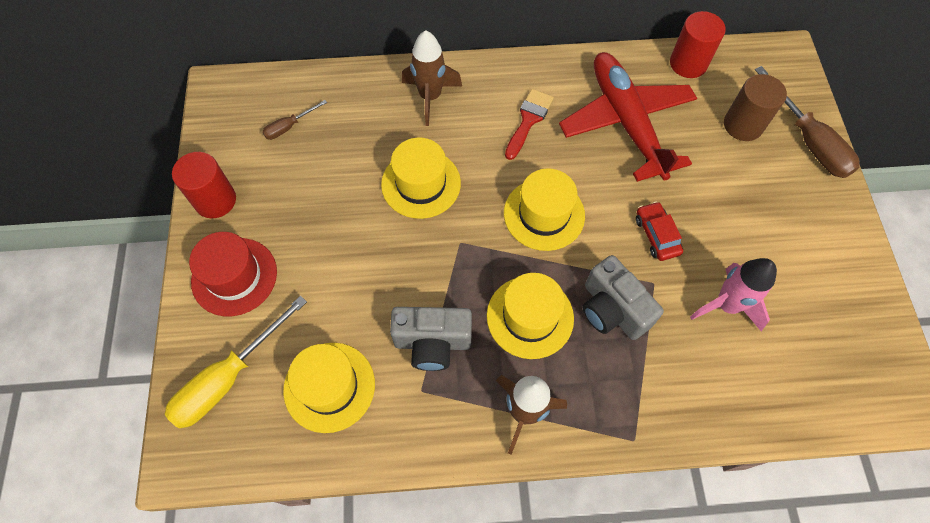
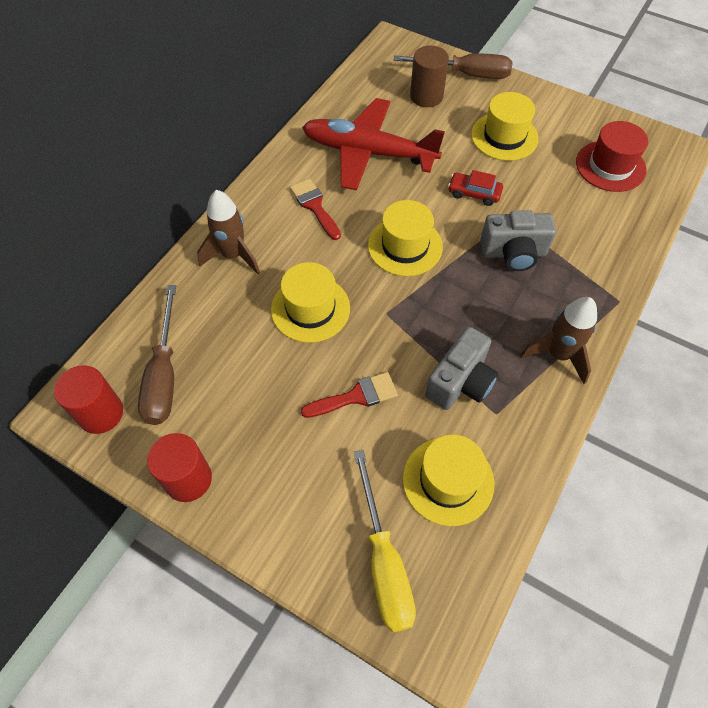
camera: 55 degrees left, 5 degrees down
red hat [189,232,277,316] -> red hat moved to [576,121,648,192]
brown screwdriver [262,100,327,140] -> brown screwdriver [138,285,176,425], size x2.00
yellow hat [487,273,574,359] -> yellow hat moved to [471,92,539,161]
red cylinder [670,11,726,78] -> red cylinder moved to [54,365,123,434]
pink rocket [690,258,777,331] -> none
none -> red brush [301,372,398,418]

